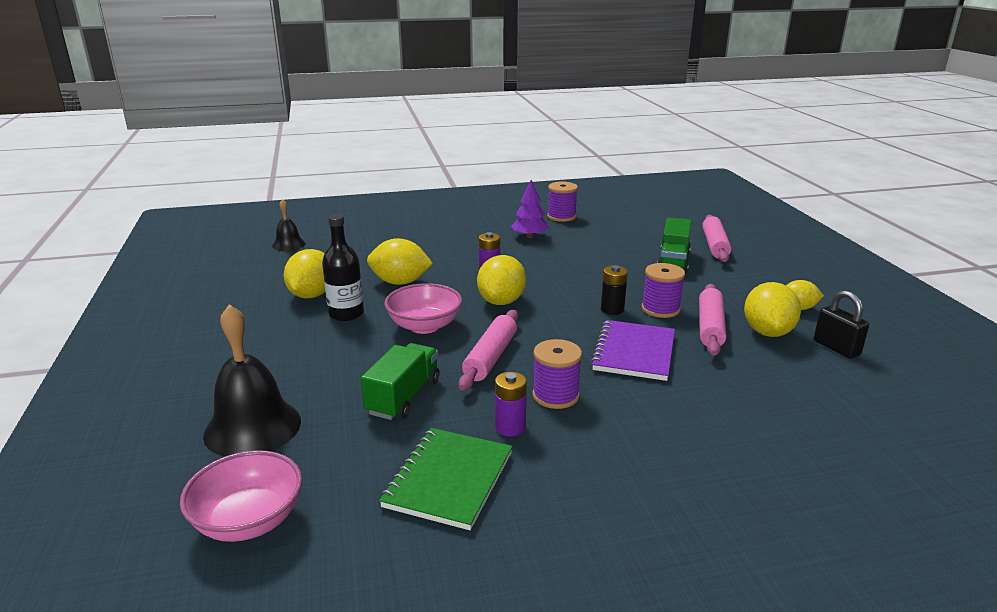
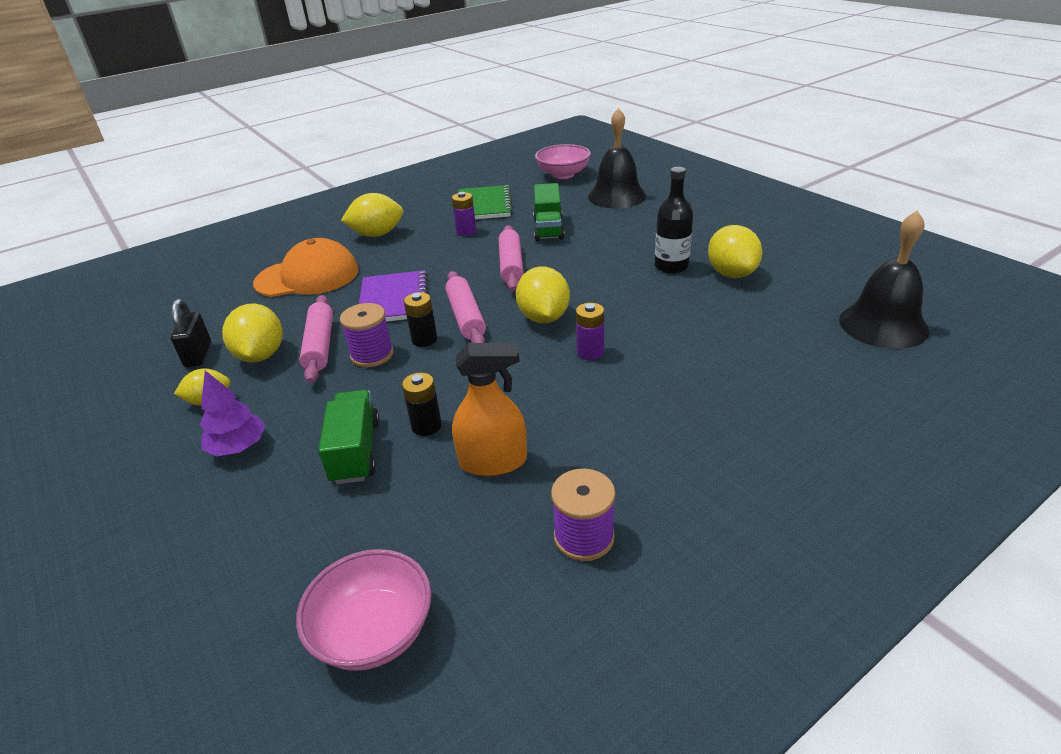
camera: 160 degrees right, 10 degrees up
black bell [272,199,306,251] -> black bell [839,211,929,349], size x1.84
yellow lemon [367,238,433,285] -> yellow lemon moved to [341,193,403,237]
pink bowl [384,283,462,334] -> pink bowl moved to [296,549,432,671]
purple tree [511,180,549,238] -> purple tree moved to [200,371,266,456]
purple spool [532,339,582,409] -> none
pink rolling pin [702,215,732,262] -> pink rolling pin moved to [445,271,486,343]
black padlock [814,290,869,359] -> black padlock turned 45 degrees clockwise [171,299,211,367]
none -> orange cap [253,238,359,297]
none -> black battery [402,373,442,436]
none -> orange spray bottle [452,343,527,476]

